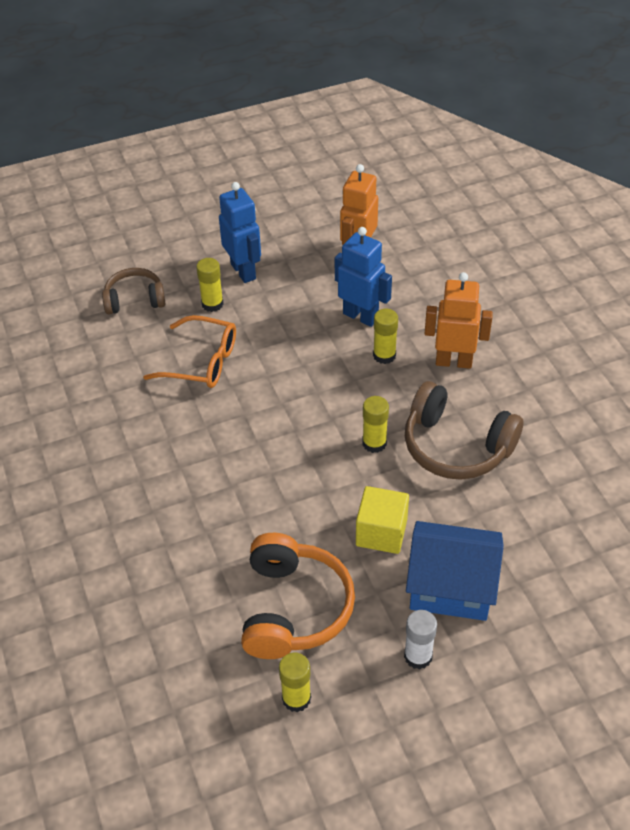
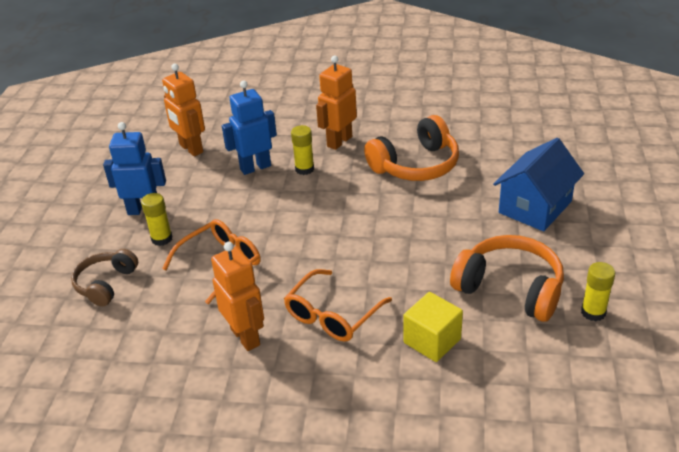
camera: 60 degrees left, 10 degrees down
yellow cube [356,486,409,554] -> yellow cube moved to [404,292,463,362]
yellow glue stick [362,396,389,453] -> none
white glue stick [404,610,437,670] -> none
brown headphones [405,381,523,480] -> orange headphones [364,115,459,181]
none -> orange robot [211,242,264,351]
none -> orange glasses [284,269,392,342]

